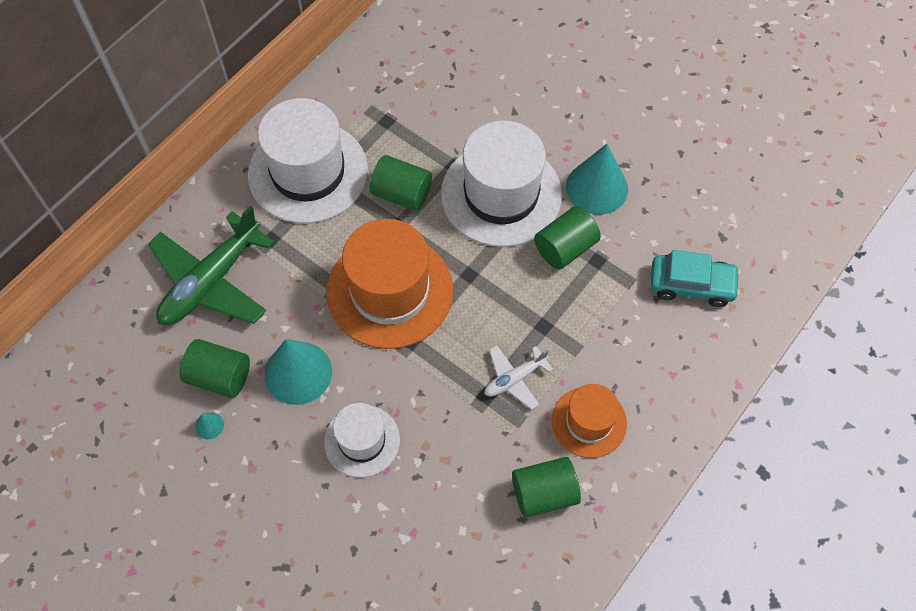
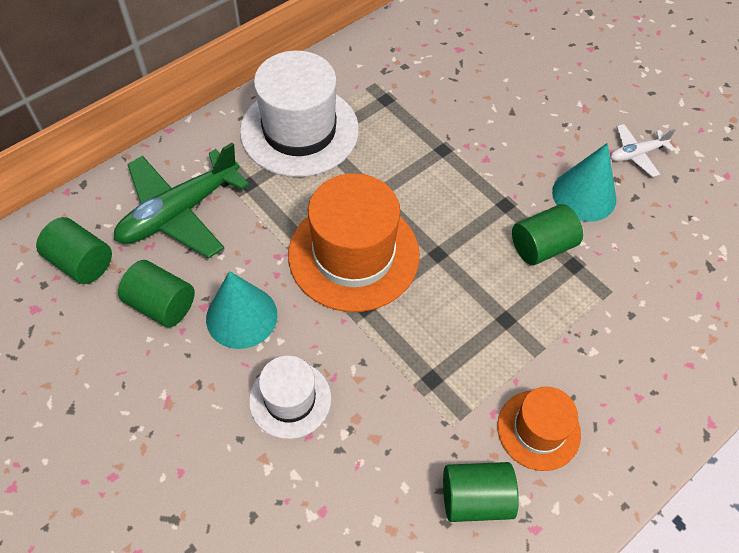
camera: 10 degrees right, 5 degrees down
turquoise cone [195,412,224,439] -> none
green cylinder [370,155,432,211] -> green cylinder moved to [36,217,112,284]
white hat [441,120,562,247] -> none
white plane [485,345,553,410] -> white plane moved to [610,124,675,177]
turquoise car [650,250,740,307] -> none

